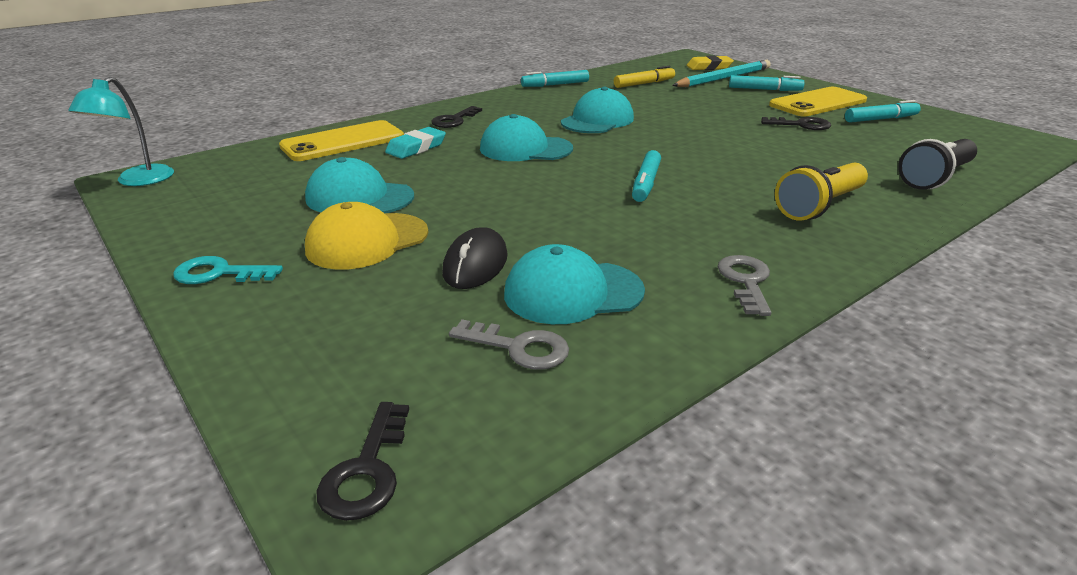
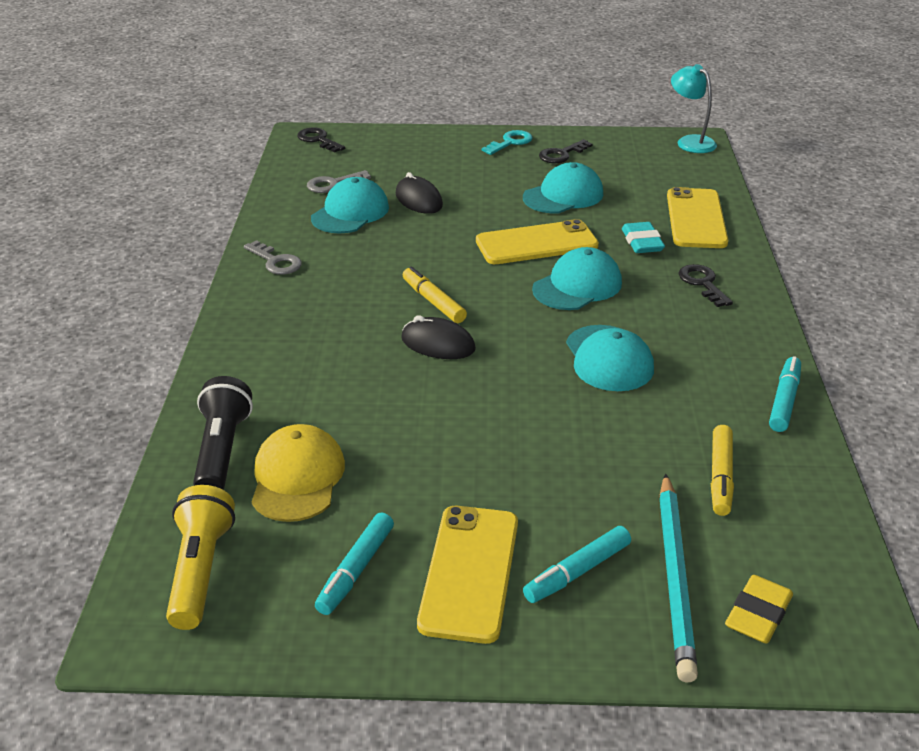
camera: 130 degrees right, 5 degrees up
yellow cap [305,202,428,269] -> yellow cap moved to [252,424,345,522]
turquoise marker [632,150,661,202] -> yellow marker [403,267,467,323]
black key [761,117,831,130] -> black key moved to [539,139,593,163]
yellow flashlight [775,163,868,221] -> yellow flashlight moved to [166,485,235,630]
none -> black mouse [401,315,476,359]
none -> yellow phone [476,219,599,264]

